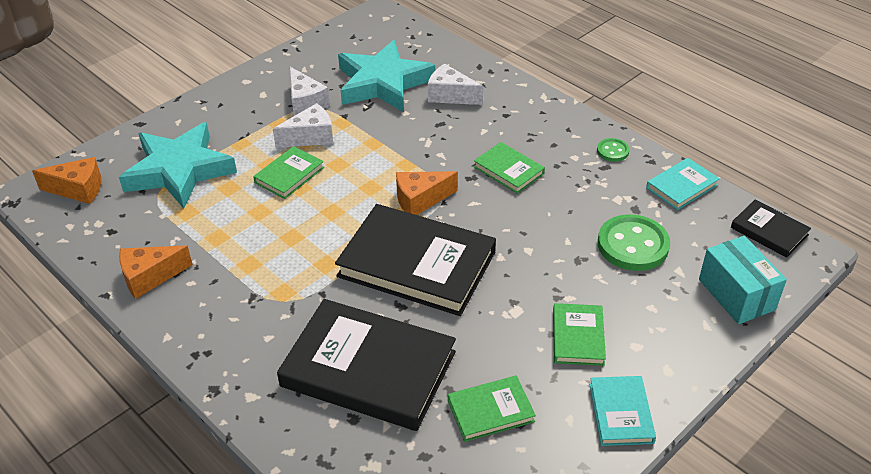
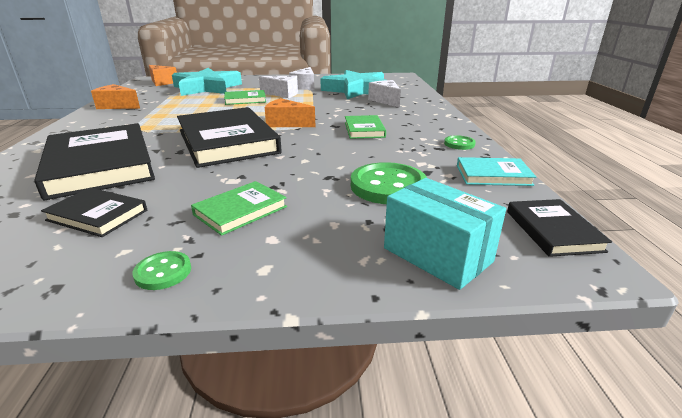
camera: 40 degrees right, 15 degrees down
green book [448,376,536,442] -> black book [41,188,147,237]
turquoise book [589,376,656,446] -> green button [133,251,191,290]
turquoise box [699,236,787,324] -> turquoise box turned 60 degrees counterclockwise [384,178,506,290]

